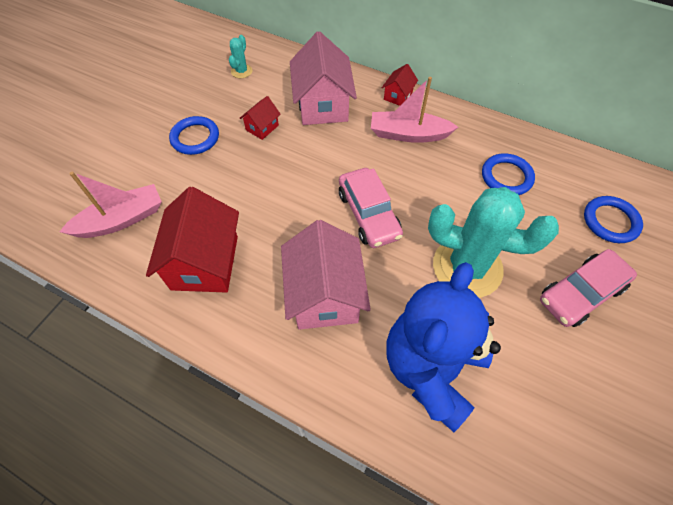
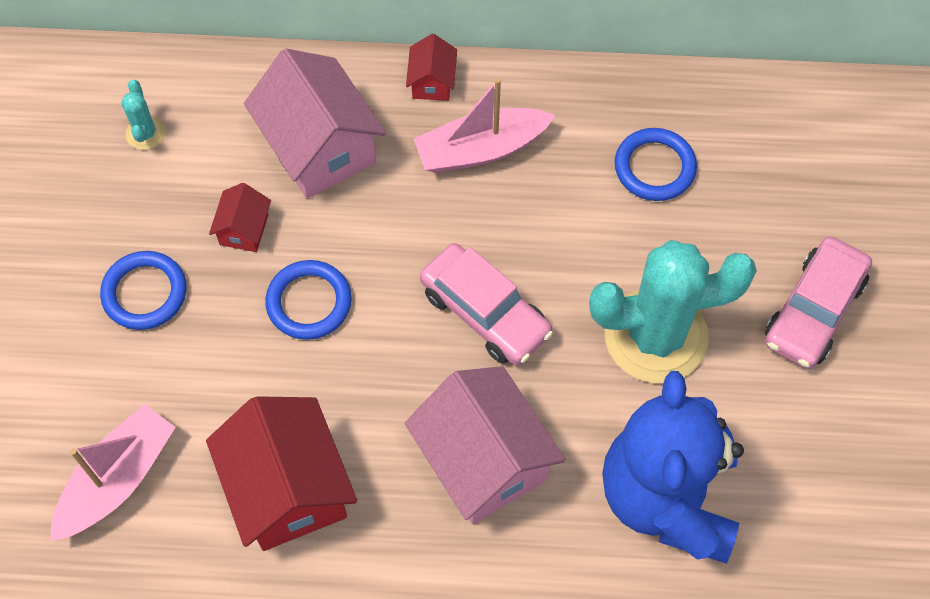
camera: 25 degrees left, 5 degrees up
blue ring [584,196,643,243] -> blue ring moved to [265,260,352,340]

